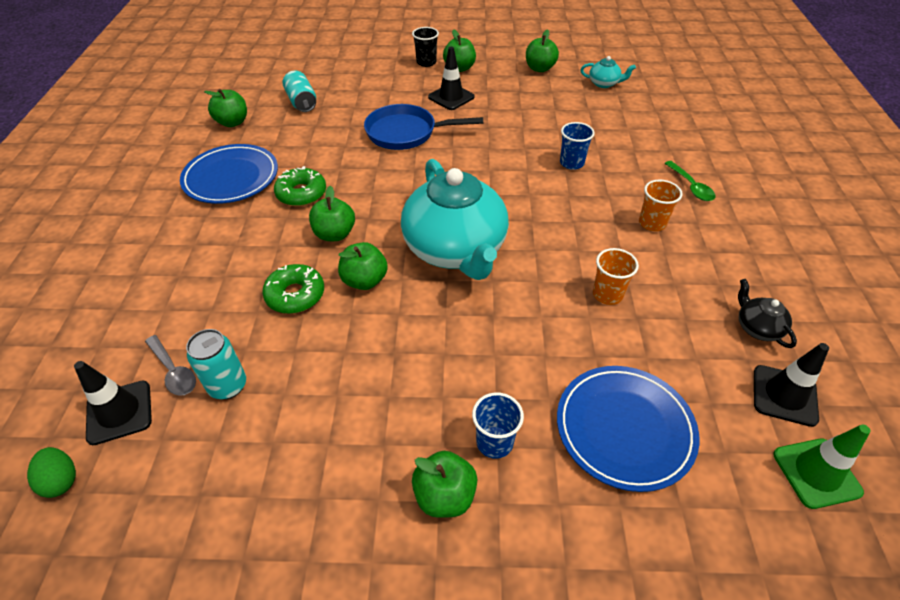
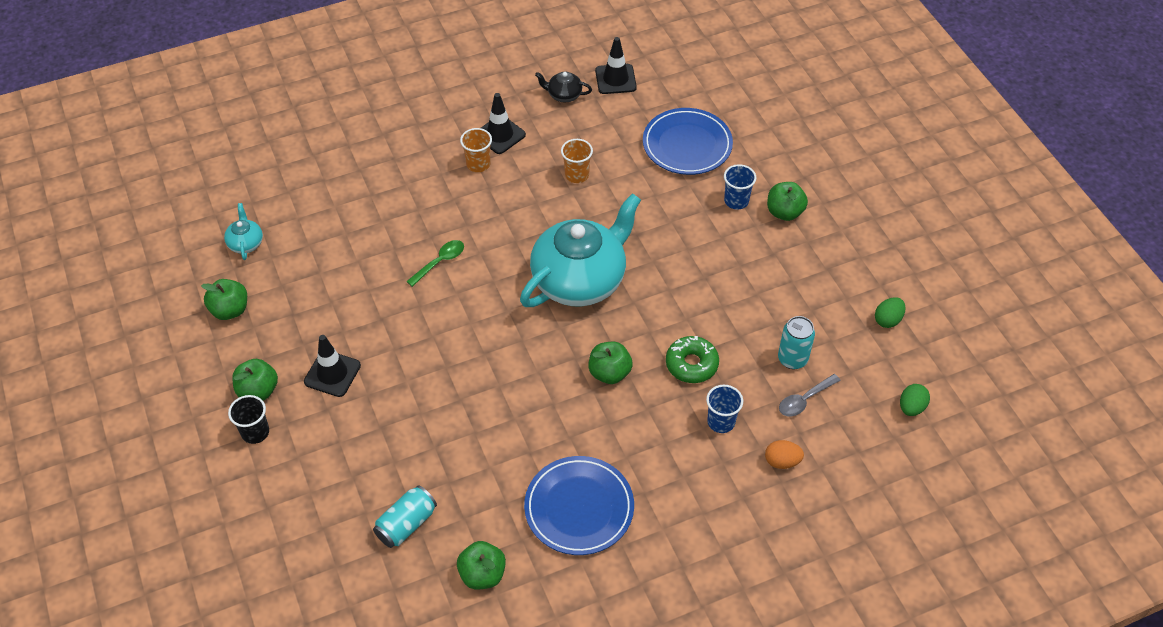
camera: 115 degrees left, 5 degrees up
black traffic cone [74,361,152,445] -> black traffic cone moved to [481,93,526,154]
grey spoon [145,335,196,396] -> grey spoon turned 150 degrees counterclockwise [779,374,841,416]
green donut [274,166,326,206] -> none
green apple [338,242,388,290] -> none
blue pan [364,104,483,150] -> none
blue cup [560,122,595,170] -> blue cup moved to [706,385,743,433]
green spoon [664,161,715,201] -> green spoon moved to [406,240,464,287]
black teapot [738,279,797,348] -> black teapot turned 60 degrees clockwise [535,71,592,102]
green traffic cone [773,424,871,509] -> none
none -> orange egg [765,440,804,469]
none -> green egg [875,297,906,328]

